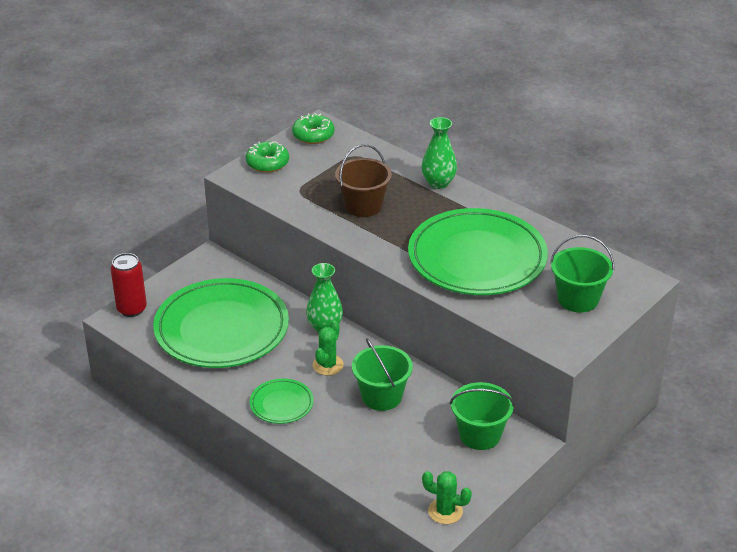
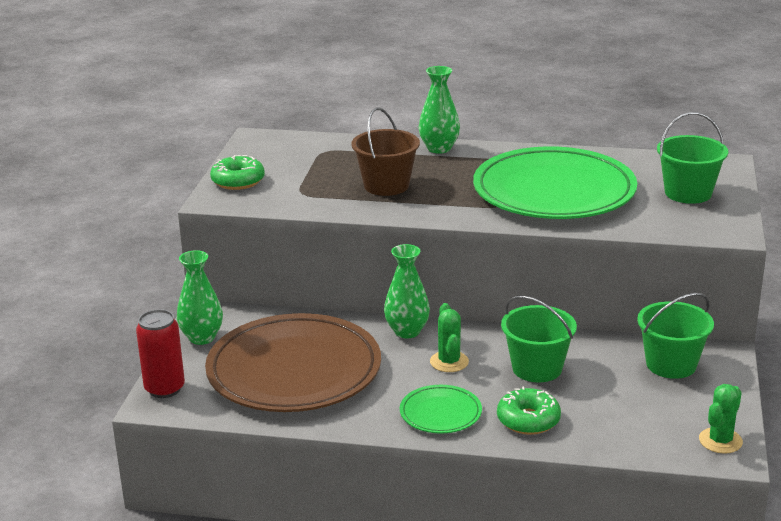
camera: 30 degrees left, 10 degrees down
green plate [153,278,289,368] -> brown plate [205,313,381,412]
green donut [292,113,334,144] -> green donut moved to [497,386,561,435]
green cactus [422,471,472,524] -> green cactus turned 45 degrees counterclockwise [699,384,743,454]
none -> green vase [177,250,223,345]

